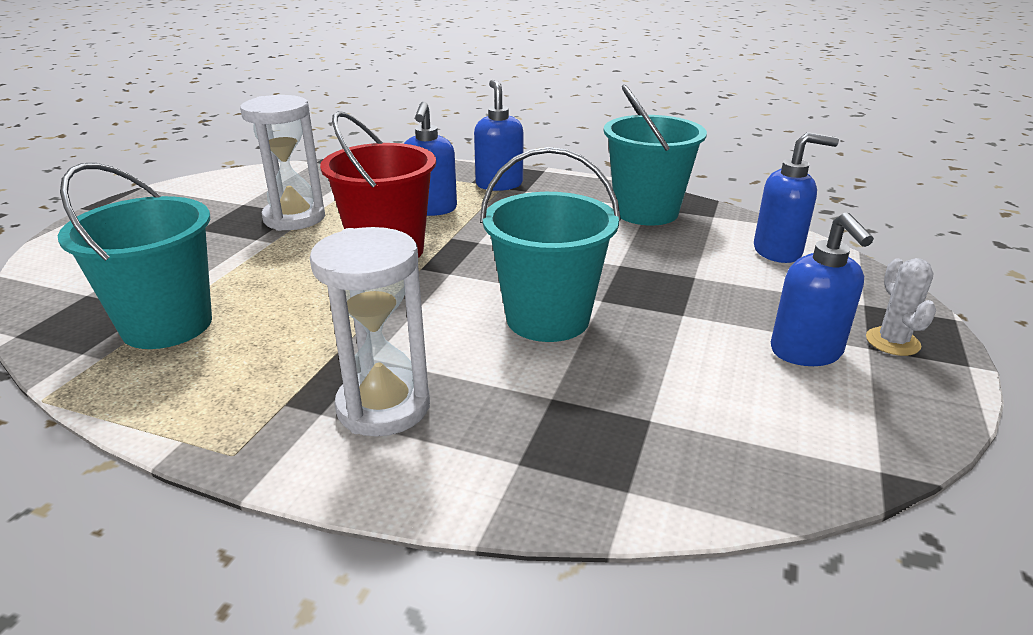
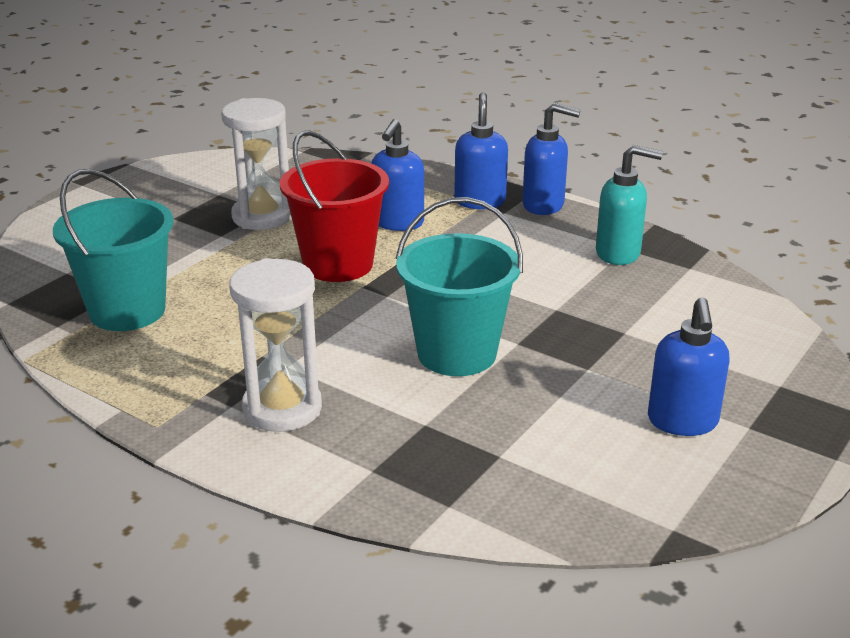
camera: 15 degrees right, 0 degrees up
turquoise bucket [604,84,707,225] -> turquoise soap dispenser [596,145,663,265]
blue soap dispenser [754,132,839,263] -> blue soap dispenser moved to [522,103,580,215]
white cactus [866,258,936,356] -> none

